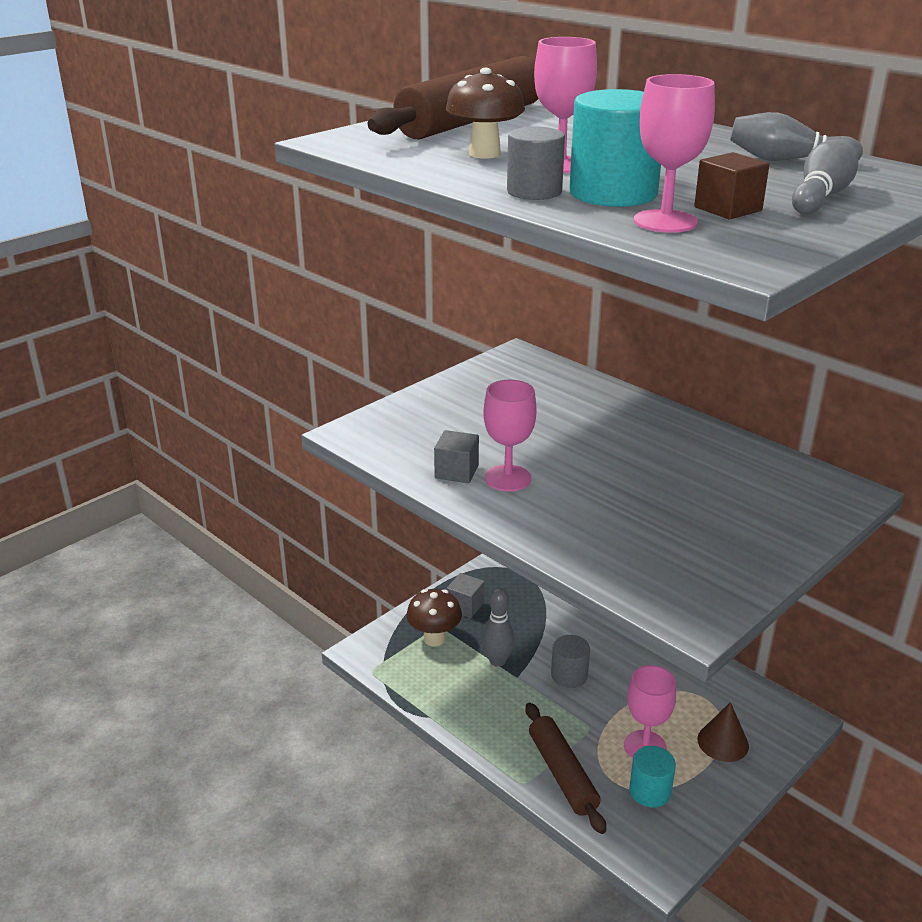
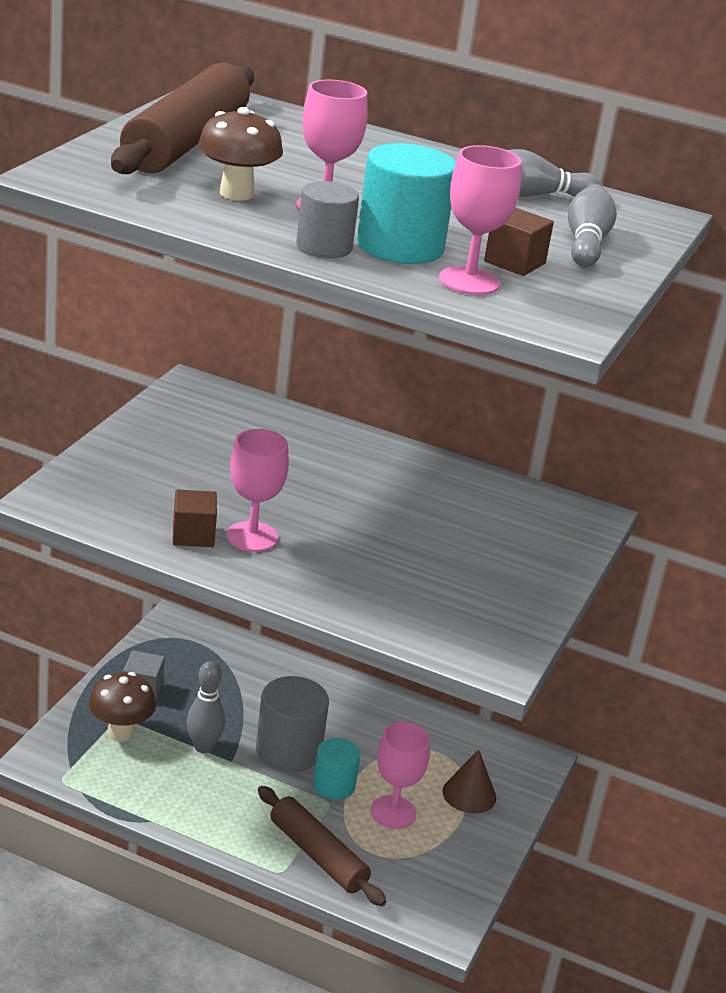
camera: 25 degrees left, 0 degrees up
grey cube [434,430,479,483] -> brown cube [173,490,217,547]
grey cylinder [551,635,590,688] -> grey cylinder [256,676,329,772], size x1.58
turquoise cylinder [629,746,676,807] -> turquoise cylinder moved to [313,738,361,800]

